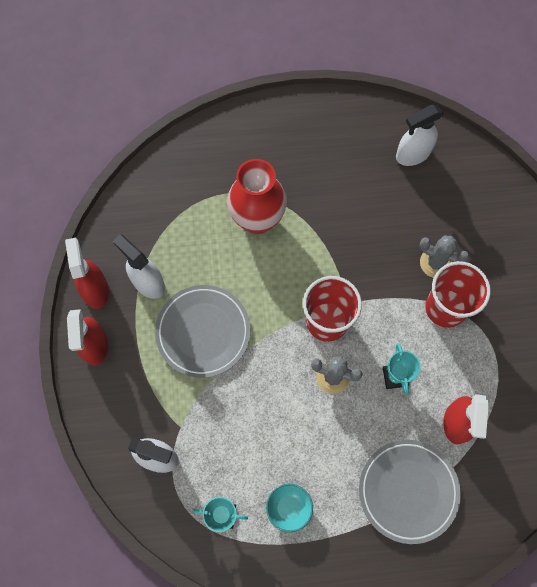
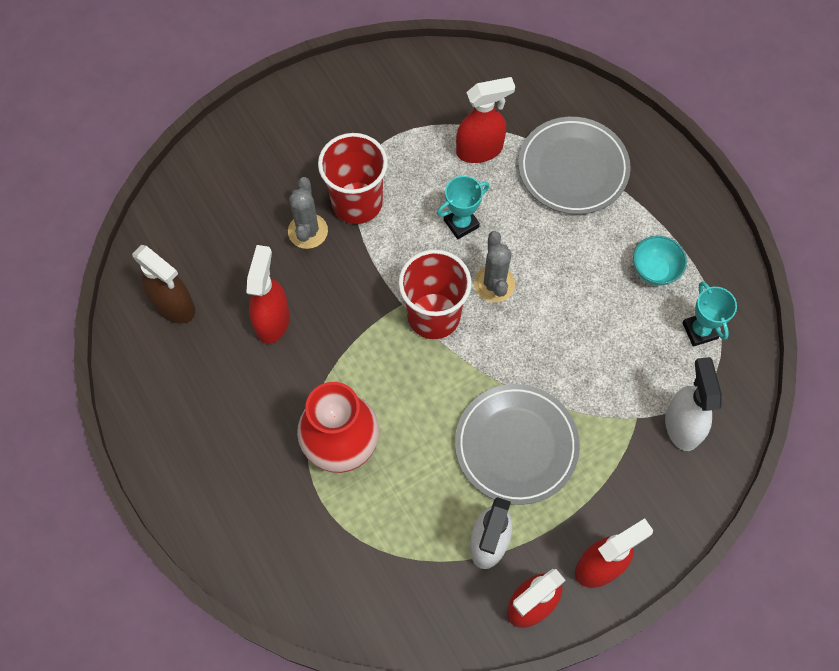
camera: 115 degrees left, 5 degrees down
white spray bottle [396,105,444,166] -> brown spray bottle [132,245,195,324]
none -> red spray bottle [246,245,290,344]

